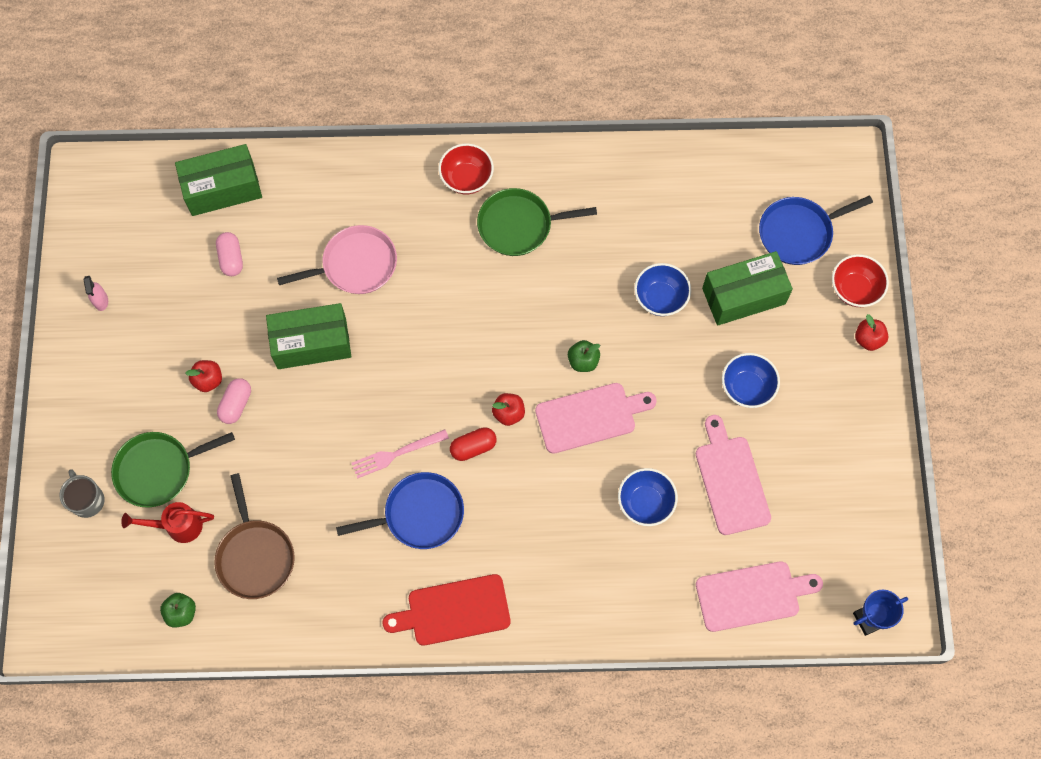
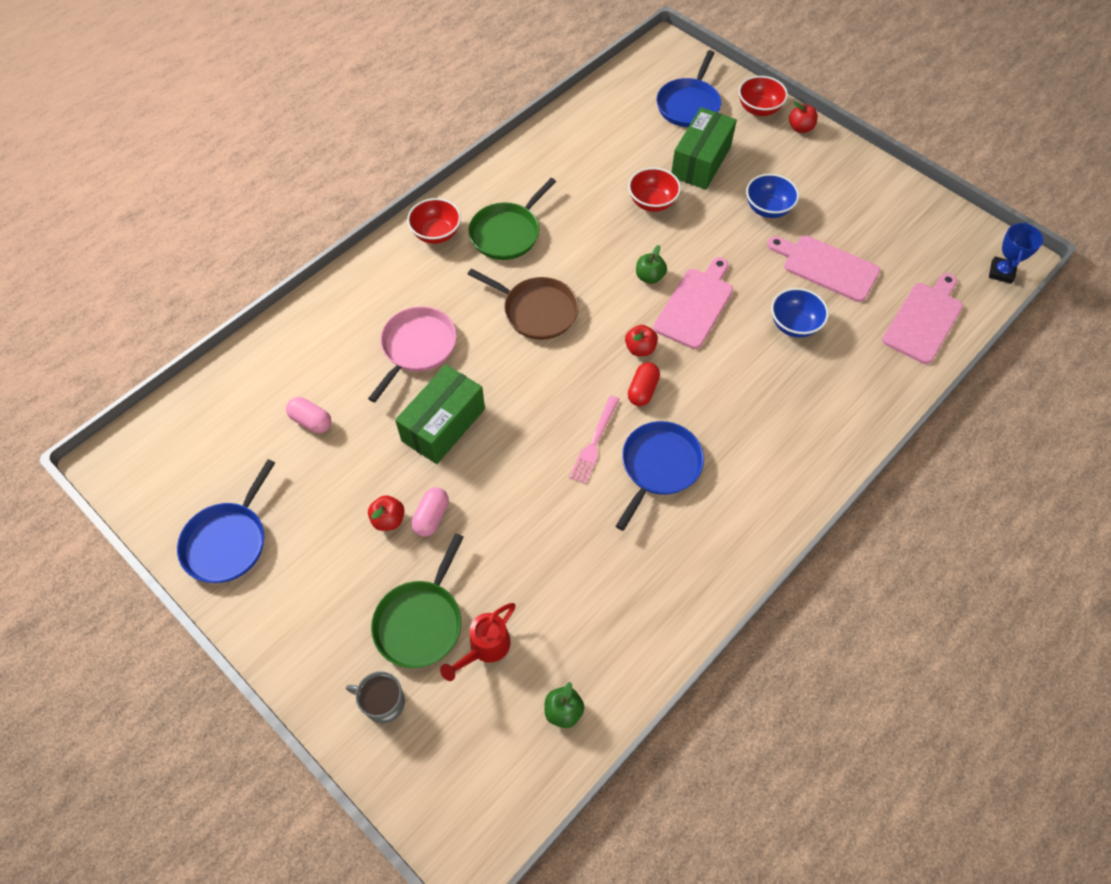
camera: 45 degrees left, 10 degrees down
pink spray bottle [84,276,108,311] -> blue pan [177,459,275,583]
green box [175,144,262,216] -> none
brown pan [214,473,295,599] -> brown pan moved to [467,269,579,340]
pink capsule [217,378,251,424] -> pink capsule turned 45 degrees clockwise [411,487,449,537]
red cutting board [383,574,510,646] -> none
blue bowl [634,263,691,316] -> red bowl [628,167,681,212]

